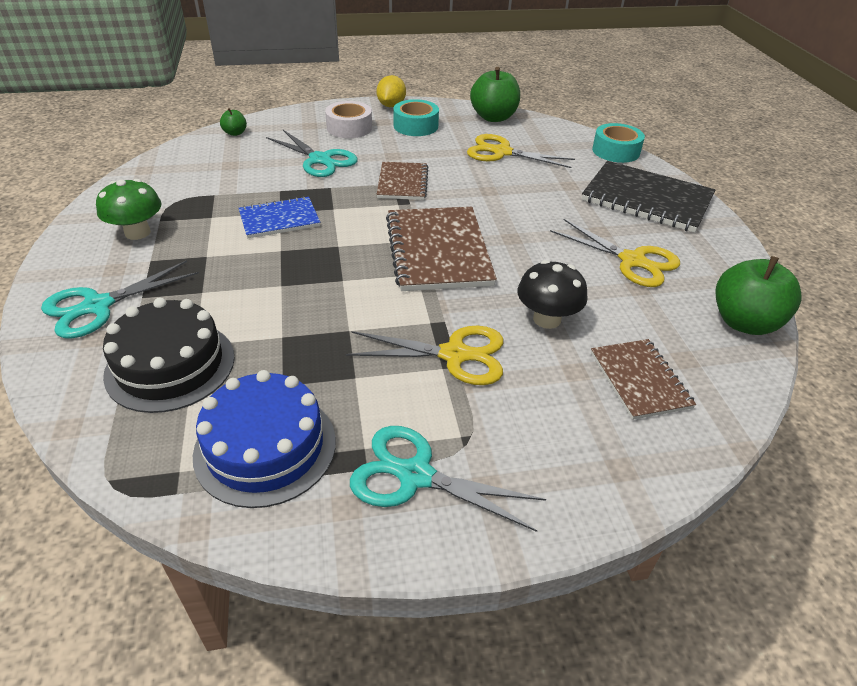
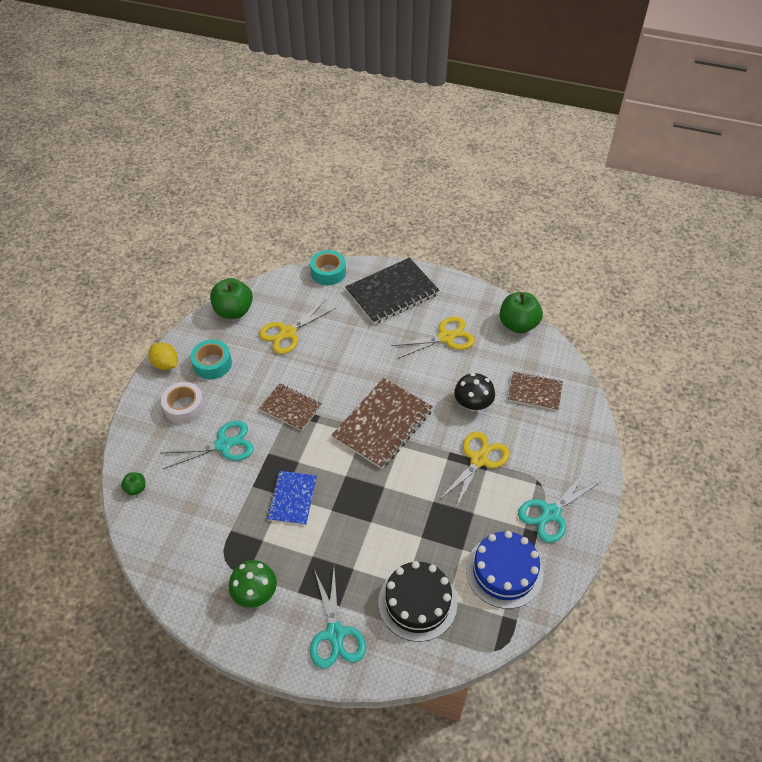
camera: 60 degrees left, 10 degrees up
brown notebook [386,207,497,291] -> brown notebook turned 75 degrees counterclockwise [332,378,433,469]

